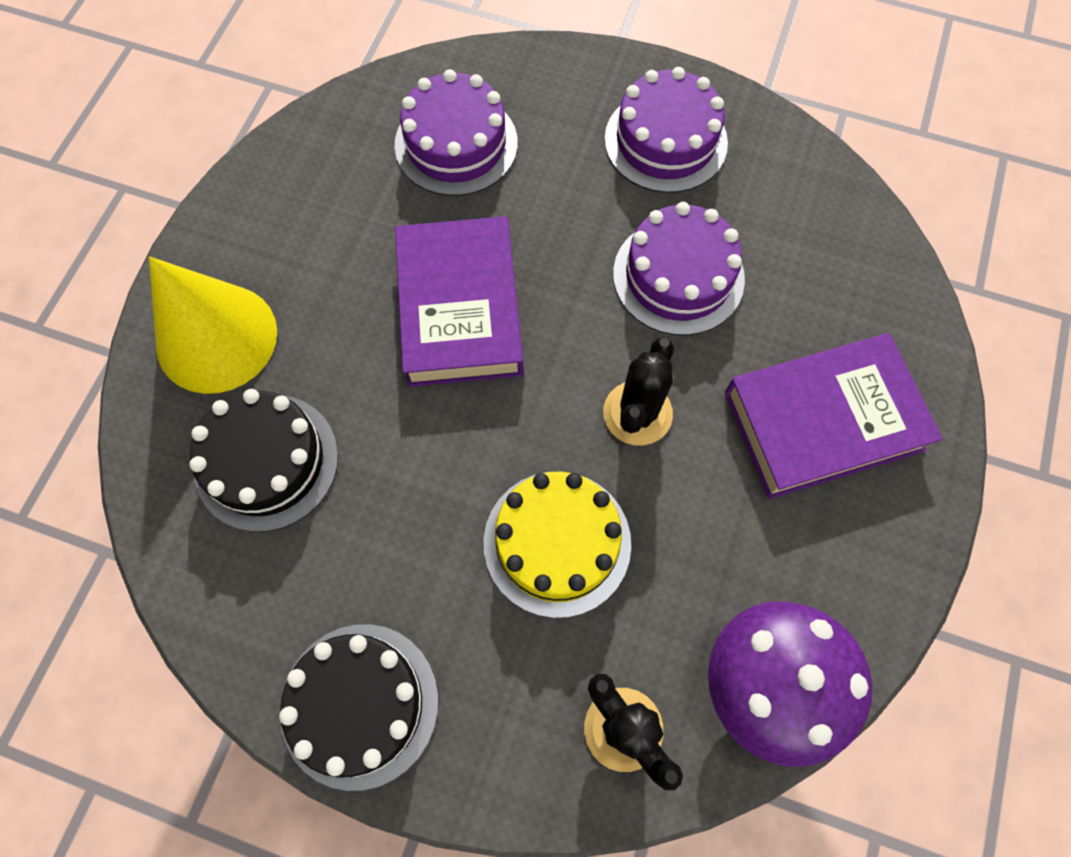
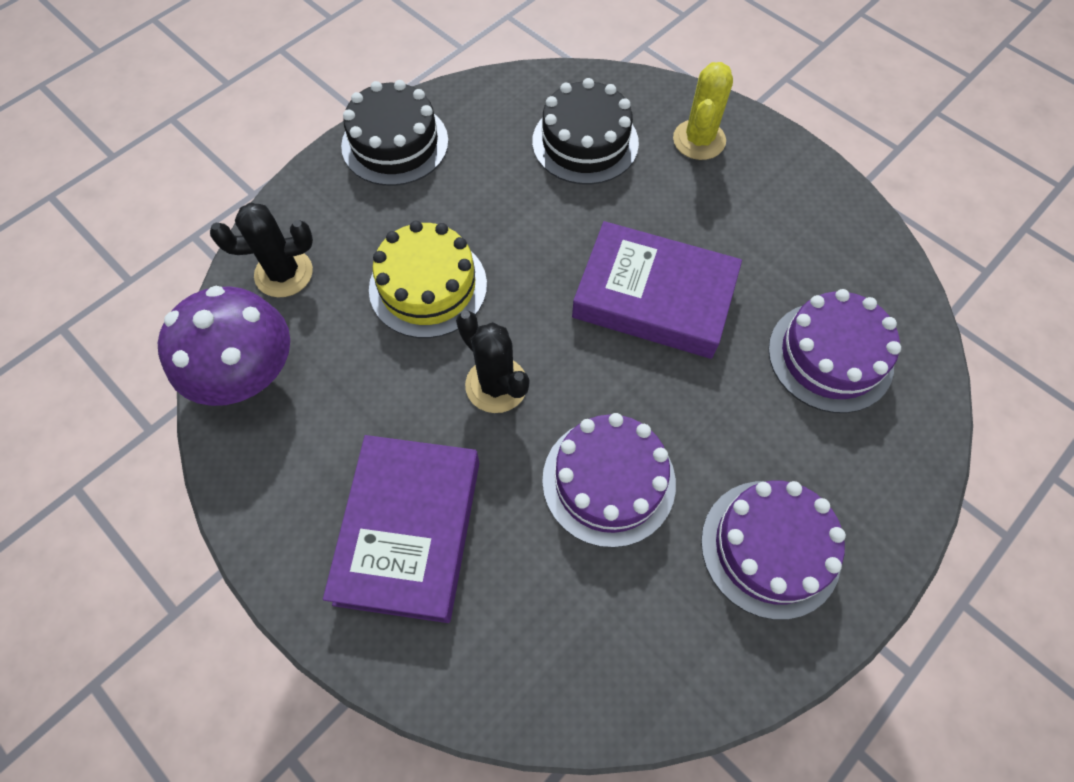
camera: 115 degrees right, 5 degrees down
yellow cone [149,257,277,394] -> yellow cactus [673,62,733,160]

